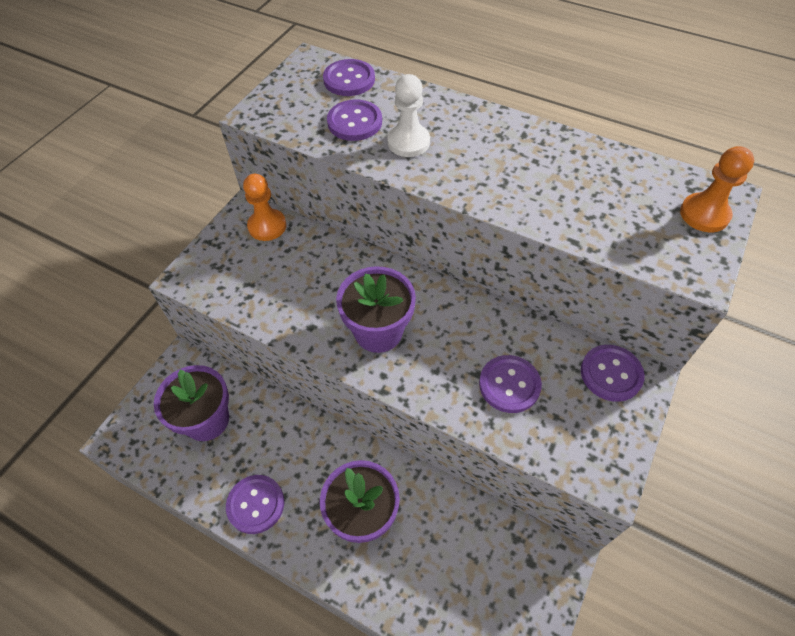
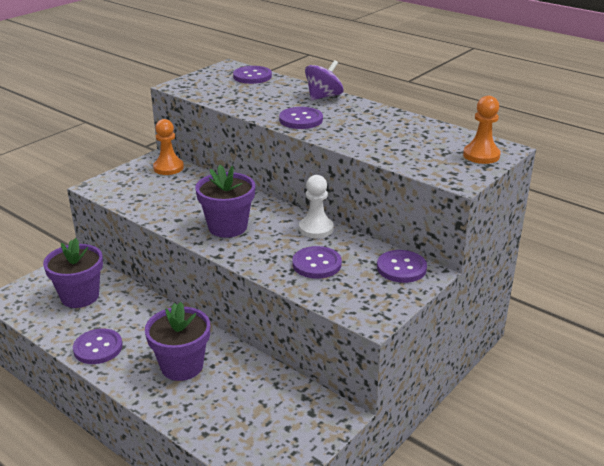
camera: 10 degrees right, 25 degrees down
purple button [327,99,382,141] -> purple button moved to [279,107,323,129]
white pawn [387,74,430,157] -> white pawn moved to [299,175,334,238]
none -> purple spinning top [305,60,344,100]

